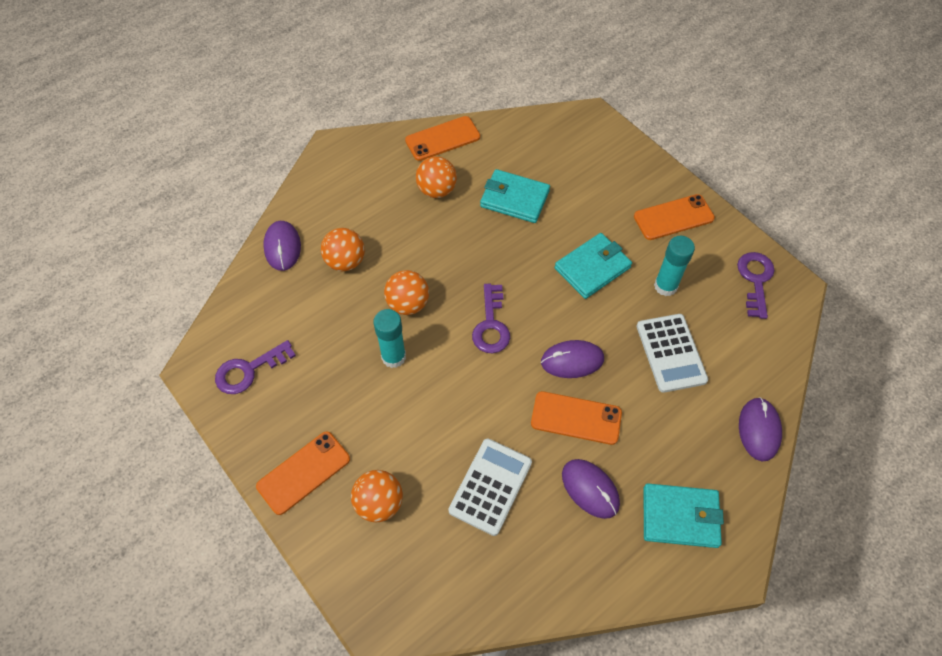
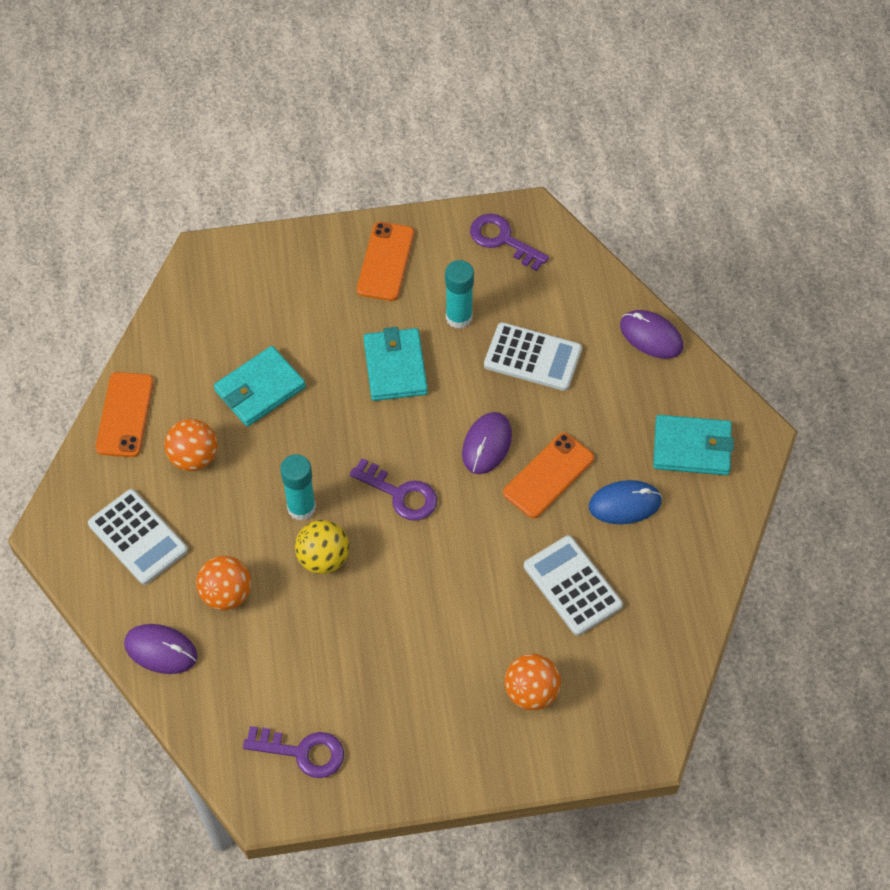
camera: 60 degrees left, 0 degrees up
purple key [215,340,296,394] -> purple key turned 75 degrees counterclockwise [243,726,344,778]
orange phone [256,432,350,515] -> none
turquoise glue stick [373,309,406,368] -> turquoise glue stick moved to [280,454,316,521]
orange ball [384,270,429,315] -> yellow ball [295,520,349,574]
purple mouse [562,459,620,519] -> blue mouse [589,480,662,524]
turquoise wallet [643,483,724,548] -> turquoise wallet turned 60 degrees clockwise [653,415,734,475]
none -> white calculator [88,489,188,585]

